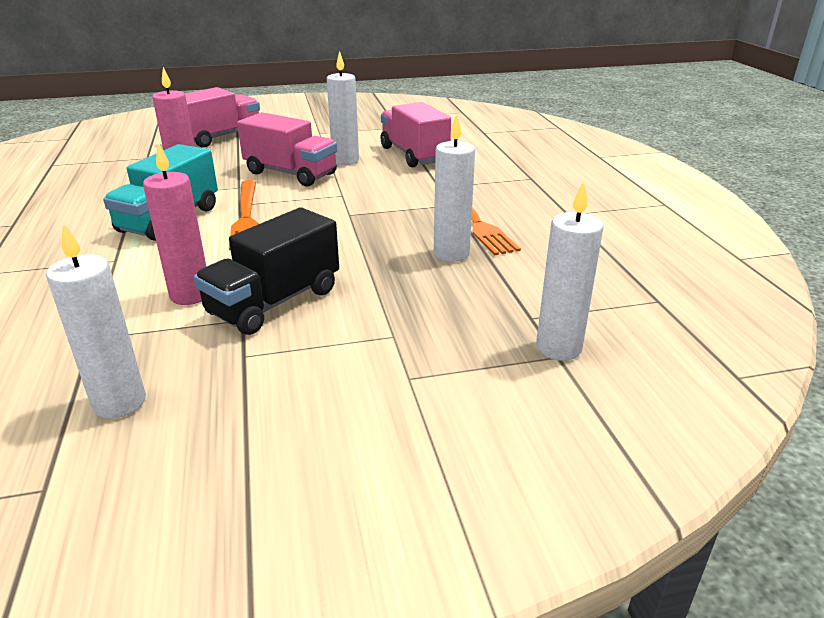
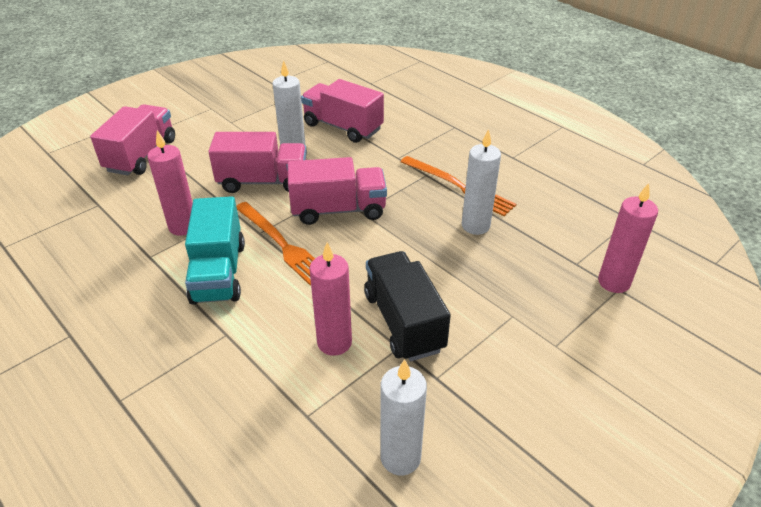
camera: 30 degrees left, 10 degrees up
black truck [194,207,339,335] -> black truck turned 150 degrees clockwise [364,251,451,361]
white candle [536,181,603,361] -> pink candle [598,183,658,293]
none -> pink truck [287,157,387,225]

